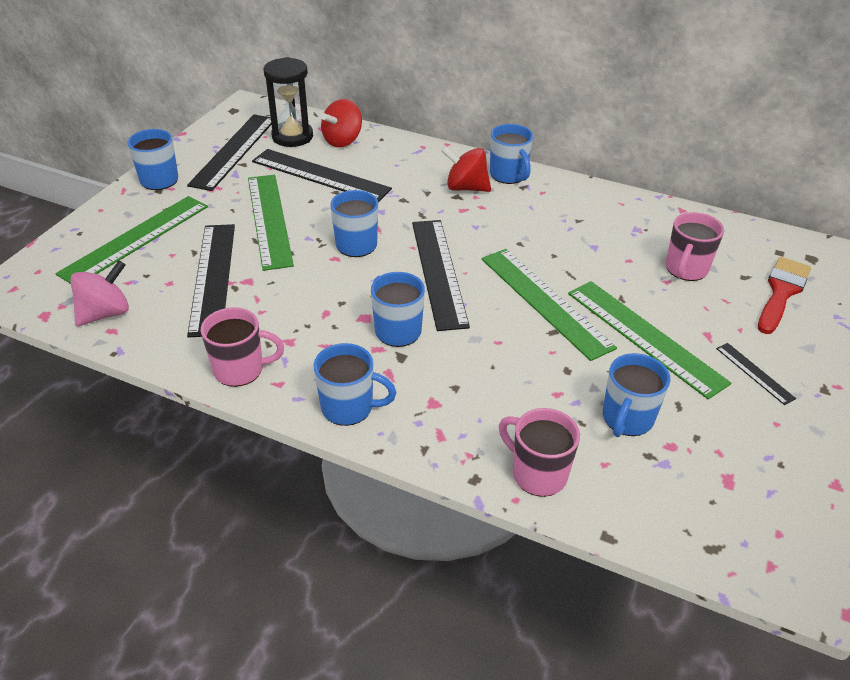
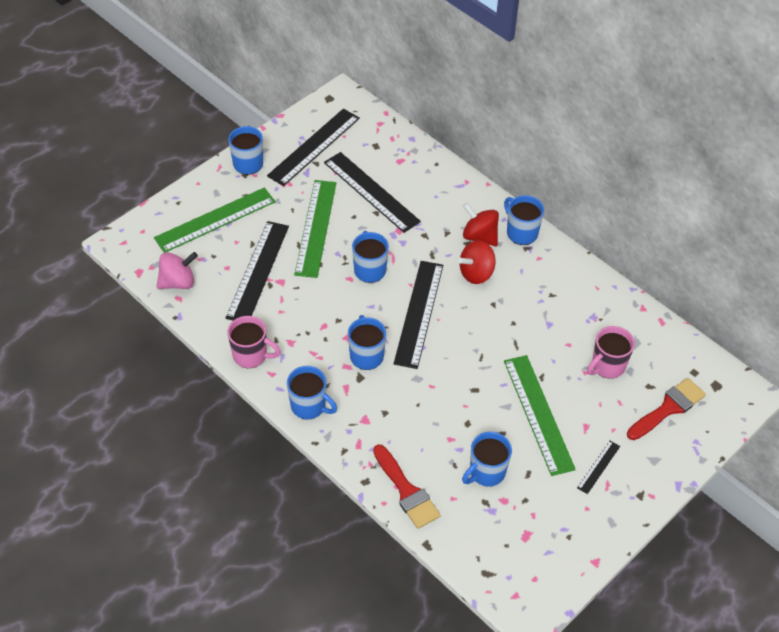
camera: 20 degrees right, 10 degrees up
black hourglass [264,57,313,147] -> none
red spinning top [321,99,362,147] -> red spinning top moved to [458,240,495,284]
green ruler [481,249,617,361] -> none
blue mug [490,124,533,184] -> blue mug turned 150 degrees clockwise [504,195,544,245]
pink mug [499,408,580,497] -> red brush [373,444,441,529]
black ruler [716,343,796,405] -> black ruler turned 45 degrees clockwise [577,441,620,494]

